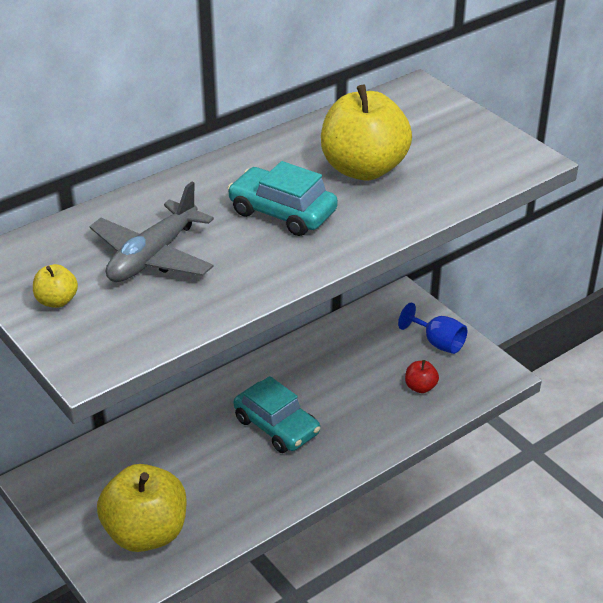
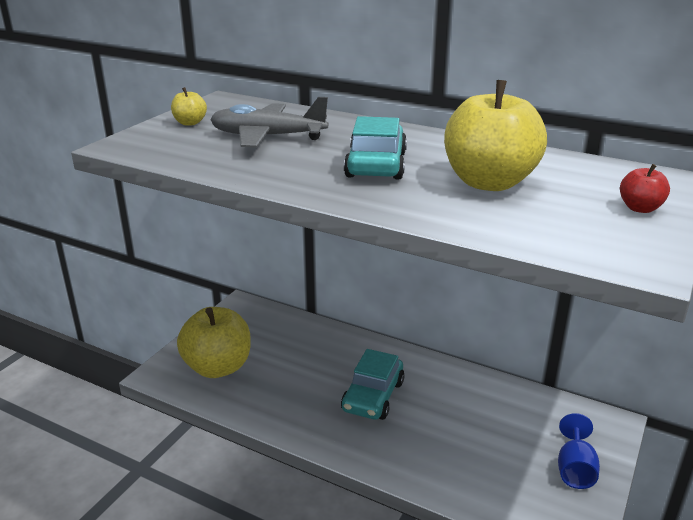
camera: 65 degrees right, 10 degrees down
red apple [405,360,439,393] -> red apple moved to [620,164,670,213]

